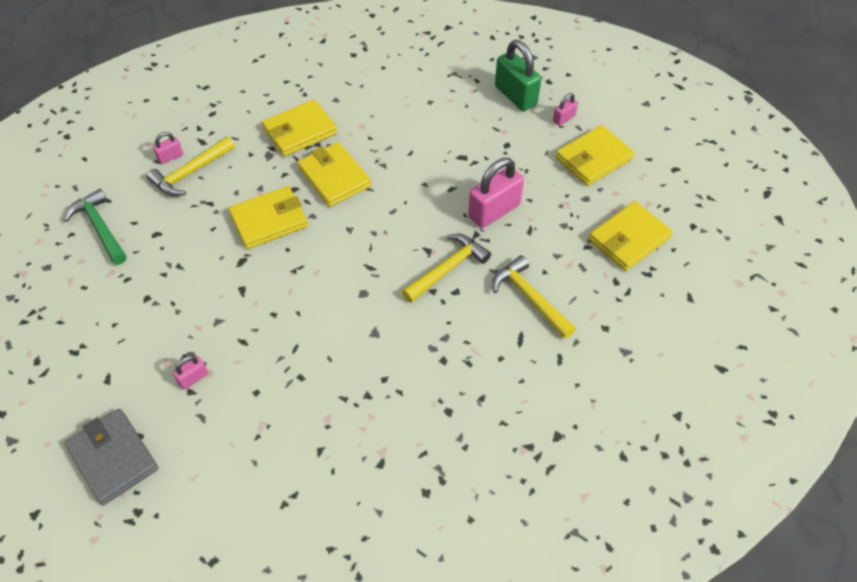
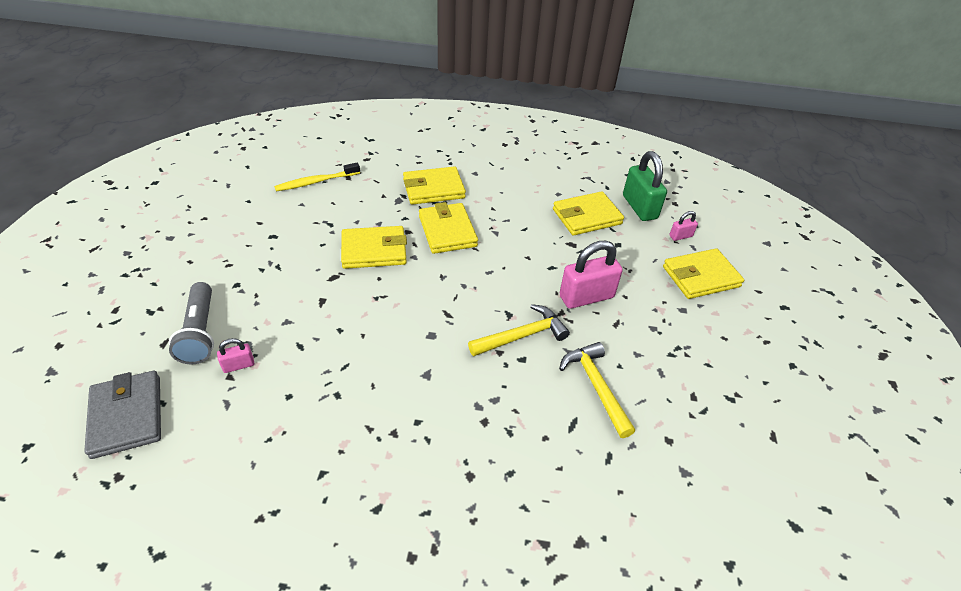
camera: 15 degrees right, 10 degrees down
green hammer [64,188,127,265] -> none
yellow hammer [147,137,235,196] -> none
pink padlock [153,132,183,164] -> yellow toothbrush [274,163,360,191]
yellow wallet [589,201,673,271] -> yellow wallet moved to [553,191,624,236]
none -> grey flashlight [169,282,214,364]

